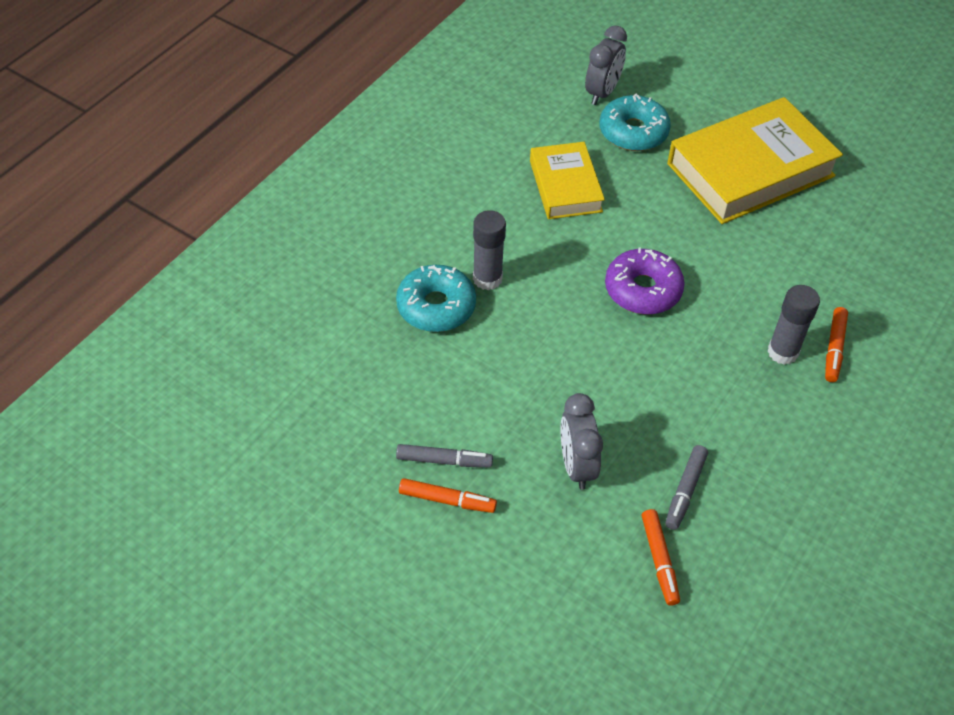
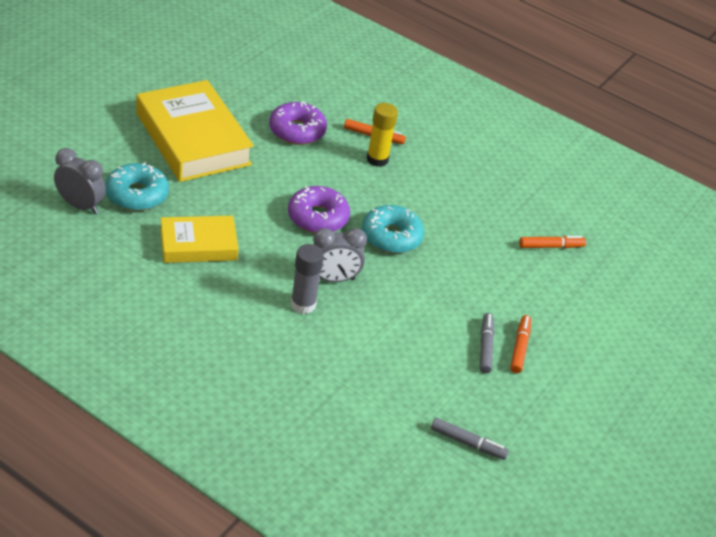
camera: 95 degrees left, 10 degrees down
turquoise donut [396,265,476,332] -> turquoise donut moved to [362,205,424,253]
grey clock [561,393,603,490] -> grey clock moved to [313,228,367,282]
grey marker [665,445,708,530] -> grey marker moved to [431,418,509,460]
grey glue stick [767,285,820,365] -> yellow glue stick [367,103,398,167]
none -> purple donut [269,101,327,145]

